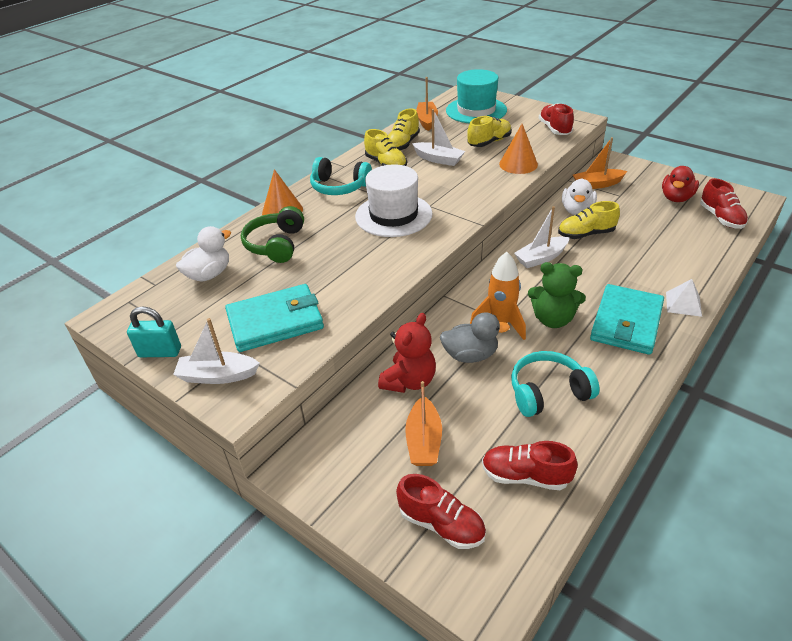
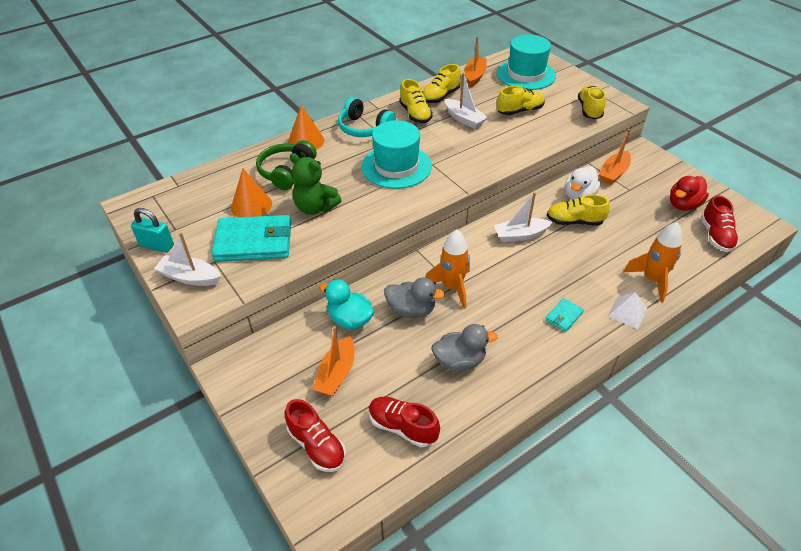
camera: 15 degrees right, 5 degrees up
white duck [176,226,231,282] -> none
white hat [355,164,433,237] -> turquoise hat [361,120,432,189]
red teddy bear [378,313,436,393] -> turquoise duck [319,280,374,329]
orange cone [499,124,538,174] -> orange cone moved to [231,168,272,217]
turquoise headphones [511,351,600,417] -> grey duck [431,324,498,372]
green teddy bear [528,262,586,328] -> green teddy bear moved to [290,153,342,215]
red shoe [539,103,574,135] -> yellow shoe [578,85,606,119]
orange boat [573,137,627,189] -> orange boat turned 60 degrees counterclockwise [599,129,631,185]
turquoise wallet [590,284,664,355] -> turquoise wallet [545,298,584,332], size x0.45
none -> orange rocket [623,222,682,303]

